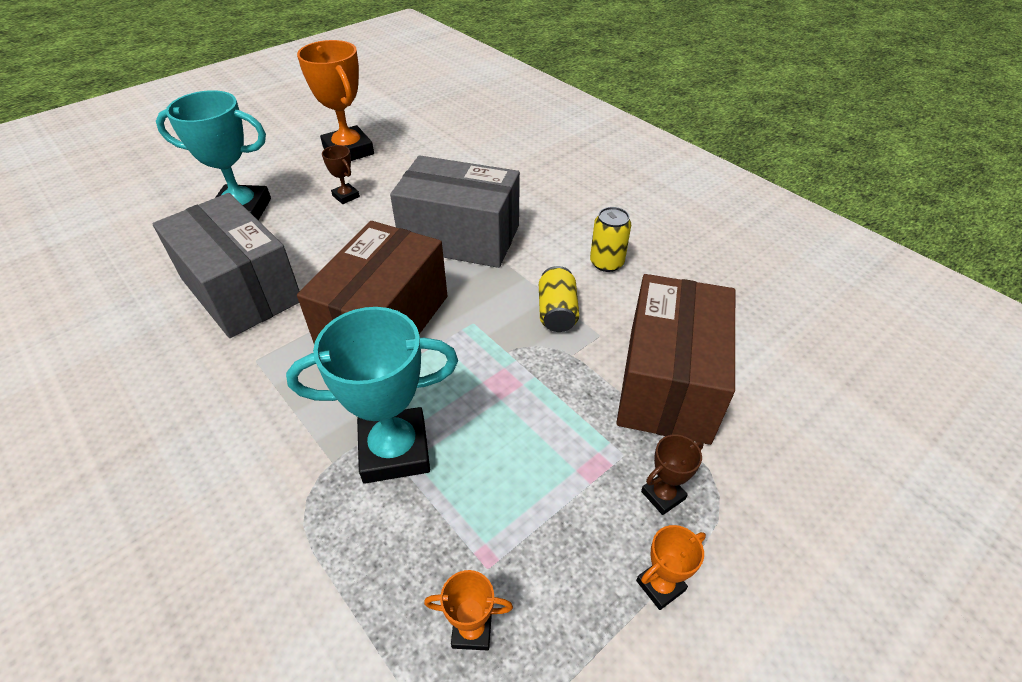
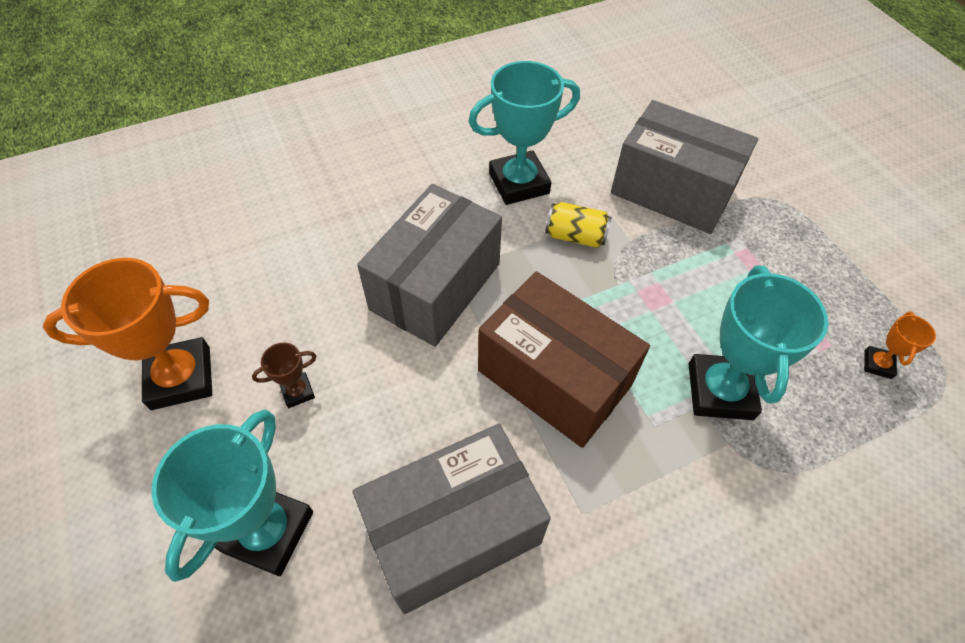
camera: 75 degrees left, 10 degrees up
yellow can [590,207,631,272] -> turquoise trophy [468,61,580,205]
brown box [616,274,735,445] -> grey box [611,100,758,234]
orange trophy [636,525,706,610] -> none
brown trophy [641,435,703,515] -> none

